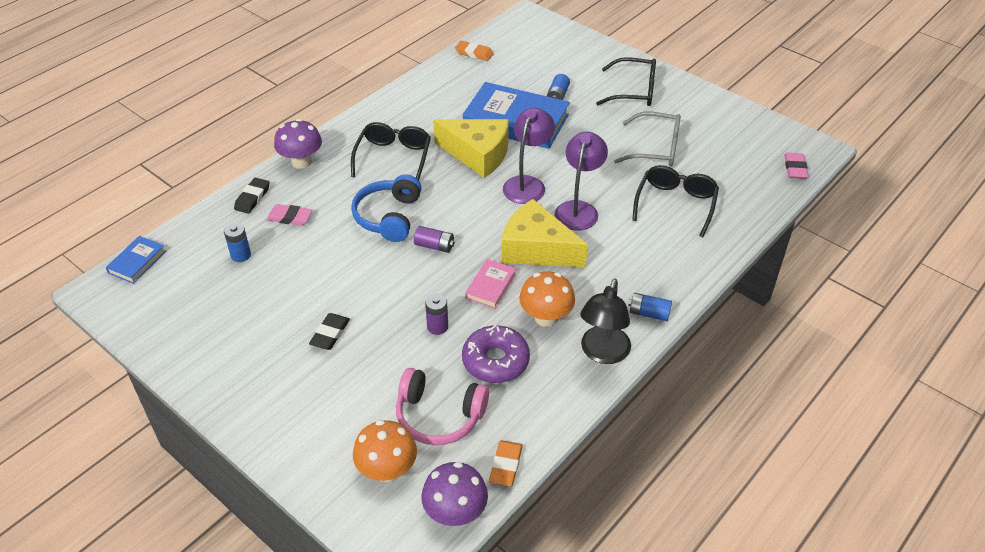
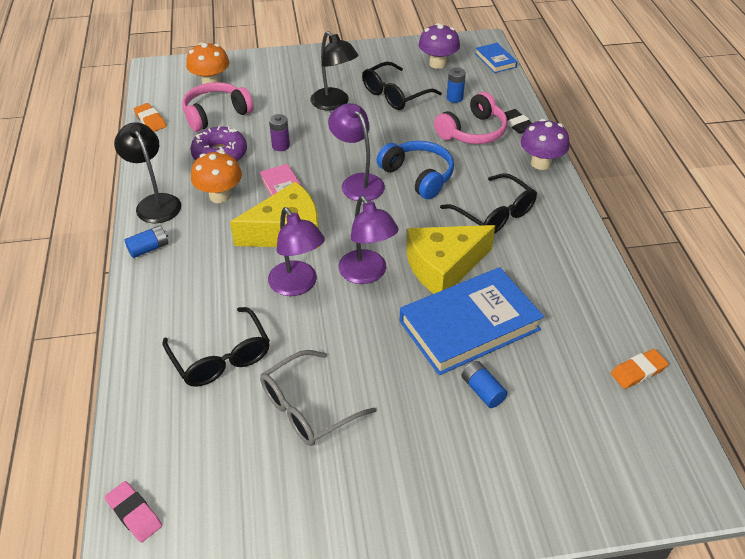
camera: 130 degrees right, 0 degrees up
pink eraser [266,204,313,226] -> pink headphones [434,92,508,144]
black eraser [309,313,350,350] -> black lamp [310,31,358,110]
purple battery [414,226,455,253] -> purple lamp [328,103,385,202]
purple mushroom [421,462,488,526] -> purple mushroom moved to [418,23,460,69]
black glasses [596,57,656,106] -> black glasses moved to [362,62,442,110]

